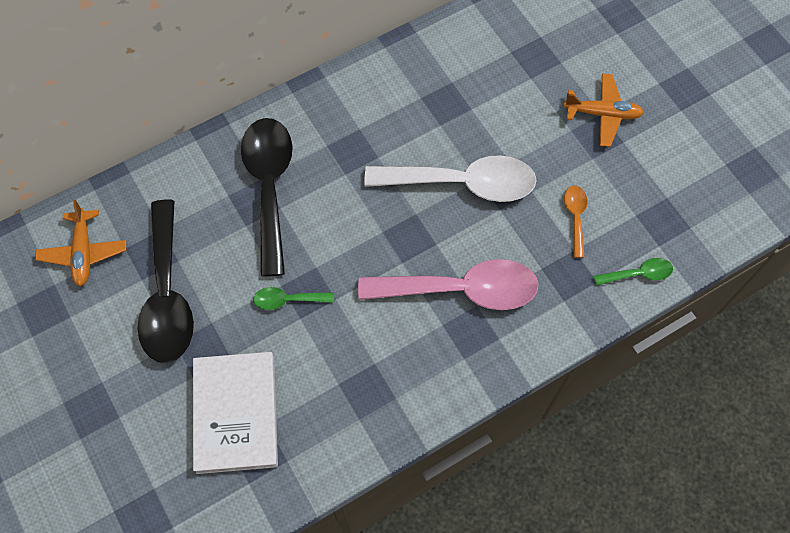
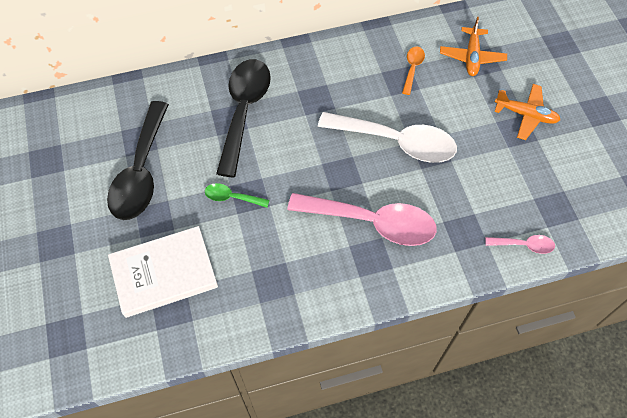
camera: 15 degrees right, 5 degrees down
orange plane [35,200,126,286] -> orange plane moved to [440,17,507,76]
white book [193,352,278,474] -> white book turned 60 degrees clockwise [108,226,218,318]
orange spoon [564,185,587,258] -> orange spoon moved to [402,47,425,95]
green spoon [594,258,673,286] -> pink spoon [485,235,555,254]

